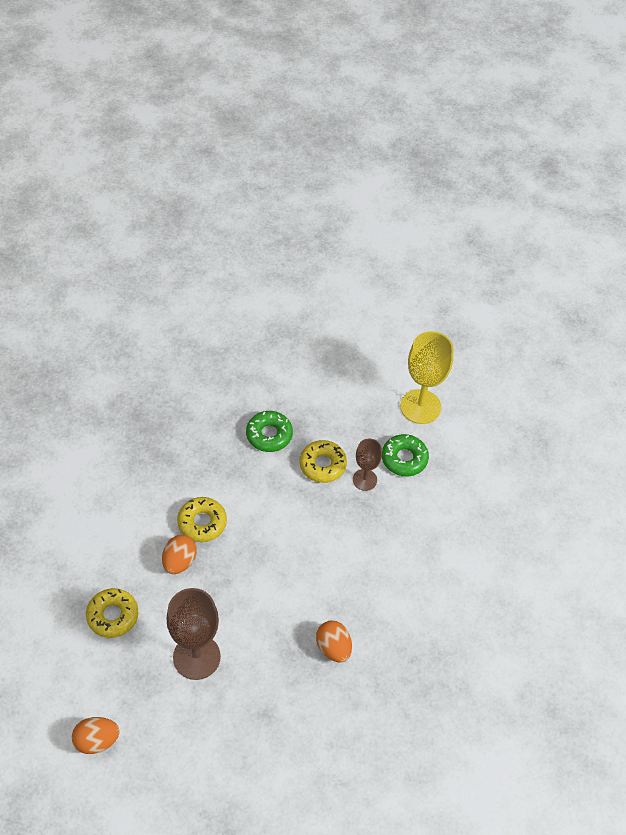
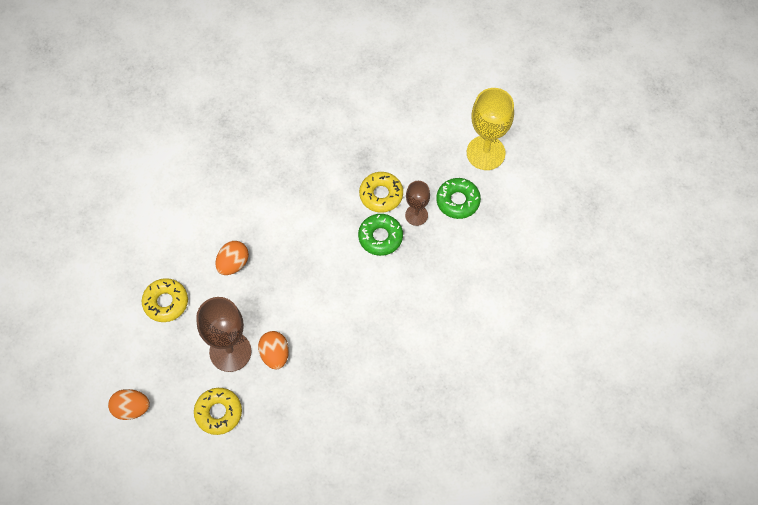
camera: 15 degrees right, 10 degrees up
yellow donut [177,497,227,542] -> yellow donut moved to [194,388,242,435]
green donut [246,411,293,452] -> green donut moved to [358,214,403,256]
orange egg [316,620,352,662] -> orange egg moved to [258,331,289,369]

